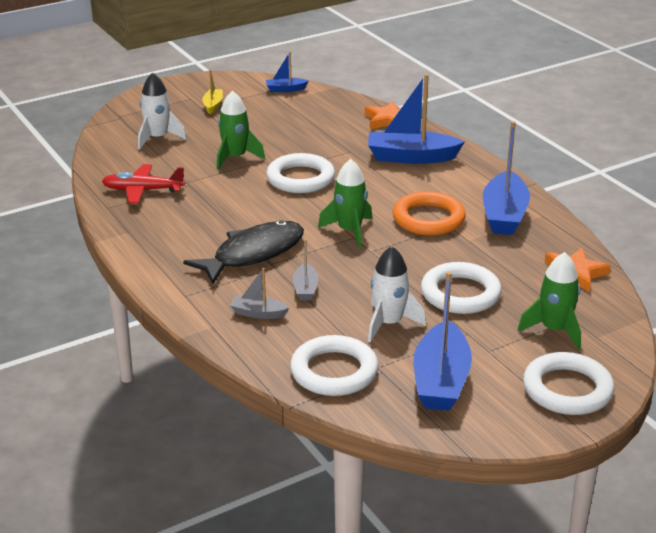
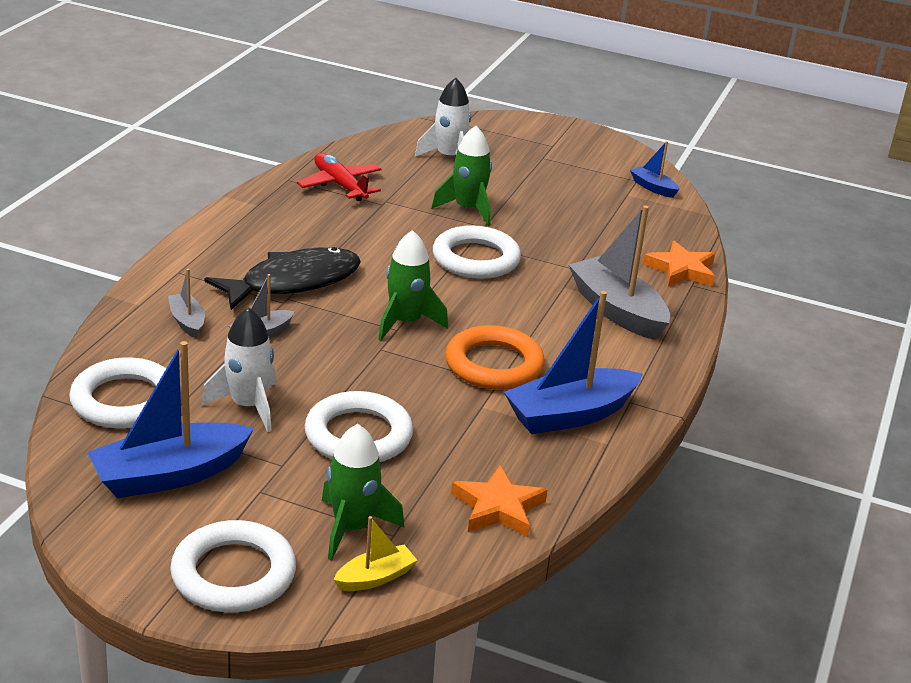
camera: 50 degrees right, 0 degrees up
black fish [183,220,304,284] -> black fish turned 45 degrees counterclockwise [204,247,361,310]
yellow boat [202,69,223,114] -> yellow boat moved to [333,516,417,591]
blue boat [368,74,465,164] -> grey boat [569,205,670,340]

